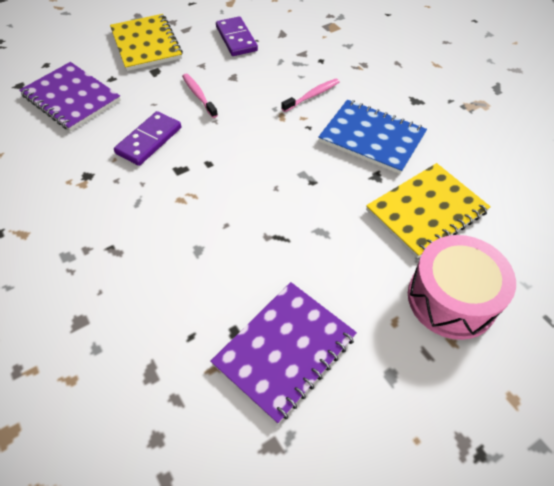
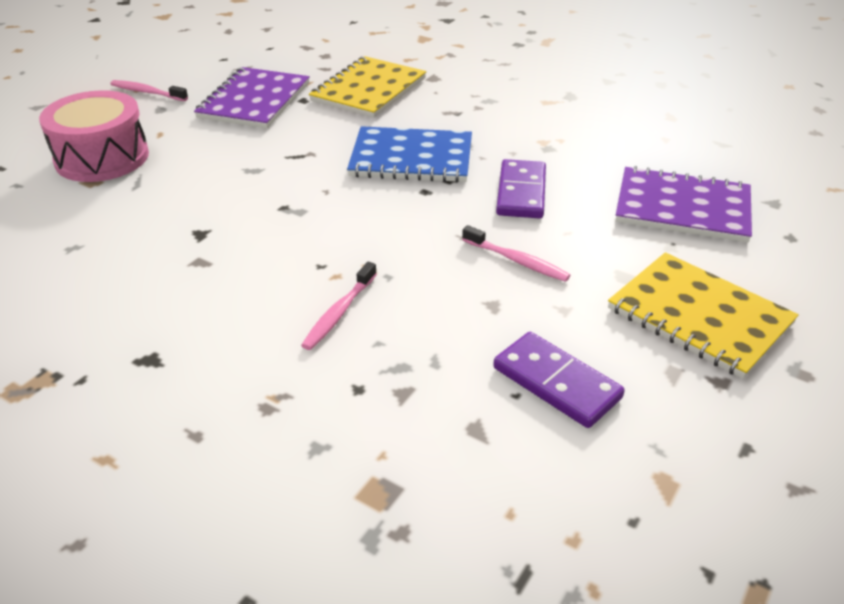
camera: 155 degrees right, 15 degrees down
blue notebook [318,100,427,174] -> blue notebook moved to [347,126,472,183]
yellow notebook [366,163,491,258] -> yellow notebook moved to [309,56,426,118]
none -> pink toothbrush [111,80,188,101]

